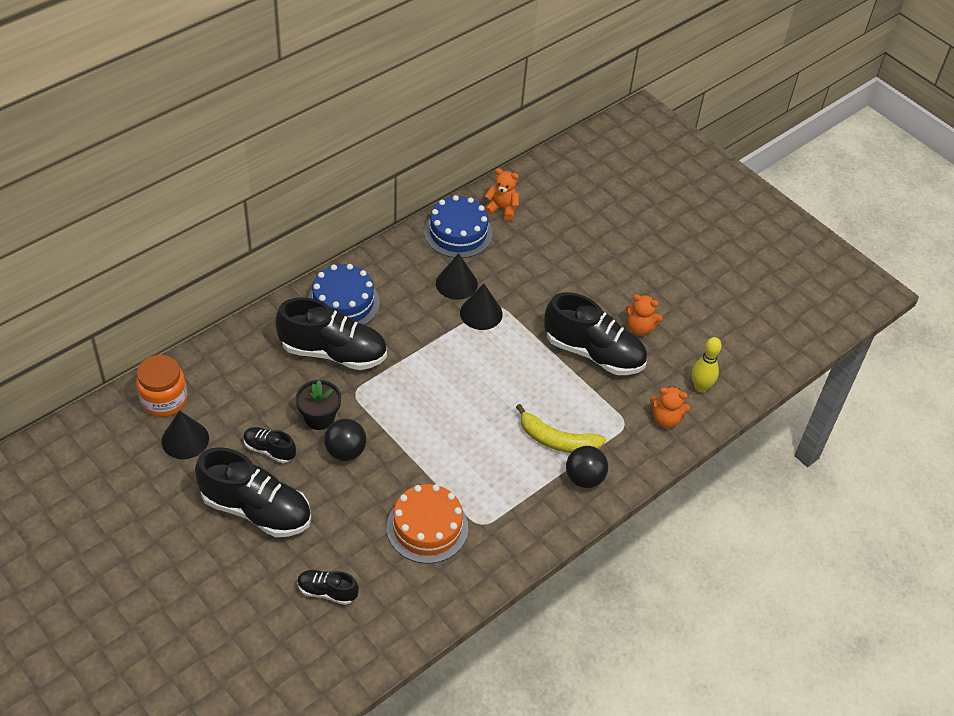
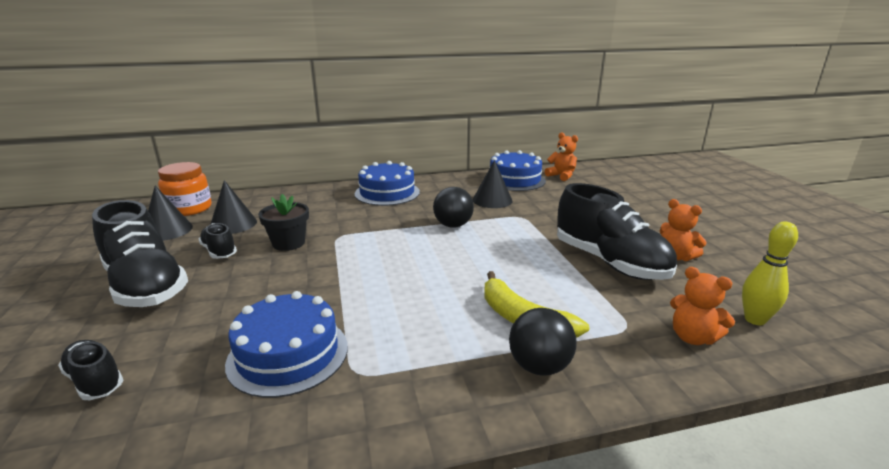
camera: 30 degrees right, 25 degrees down
black shoe [275,297,387,370] -> none
black ball [324,419,367,461] -> black ball moved to [433,187,474,228]
orange cake [387,484,468,563] -> blue cake [225,291,348,398]
black cone [460,284,503,330] -> black cone moved to [211,180,257,234]

